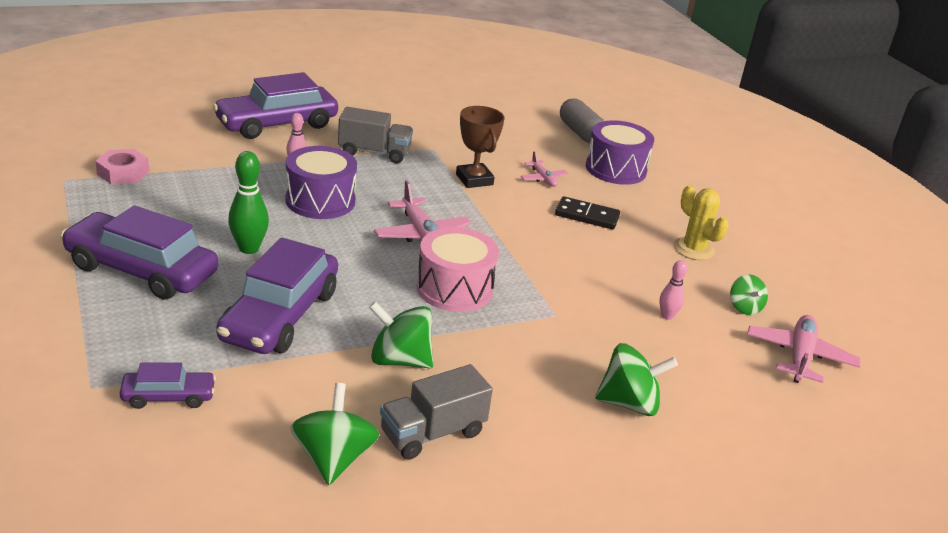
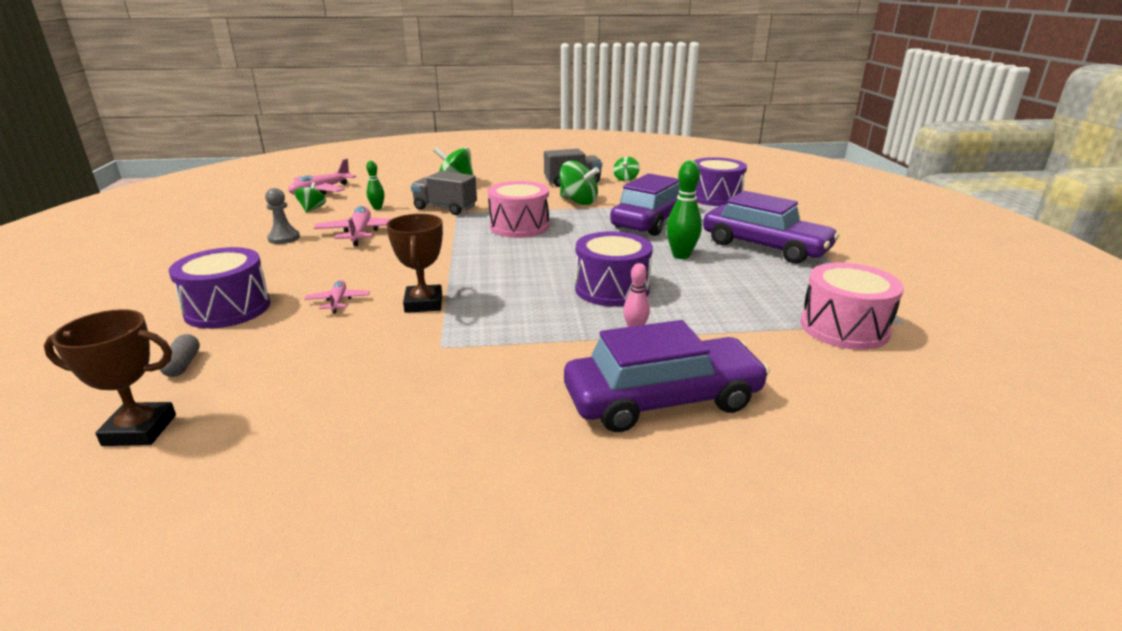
camera: 160 degrees left, 5 degrees down
pink nut [96,149,149,184] -> pink drum [800,263,904,350]
purple car [120,362,216,409] -> purple drum [694,157,747,206]
green spinning top [290,383,379,485] -> green spinning top [613,157,640,181], size x0.60
grey truck [338,107,413,163] -> grey truck moved to [411,171,477,215]
pink plane [374,180,471,242] -> pink plane moved to [314,206,391,246]
black domino [555,196,620,229] -> none
grey capsule [560,99,604,144] -> grey capsule [159,334,200,377], size x0.55
pink bowling pin [659,260,687,320] -> green bowling pin [366,161,385,210]
yellow cactus [674,185,729,260] -> grey pawn [265,188,300,244]
none -> brown trophy [44,309,176,446]

